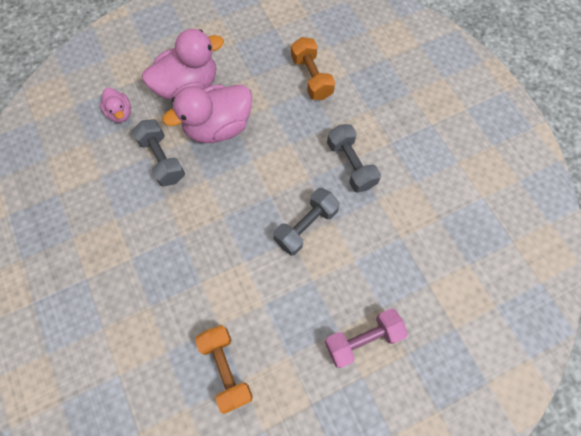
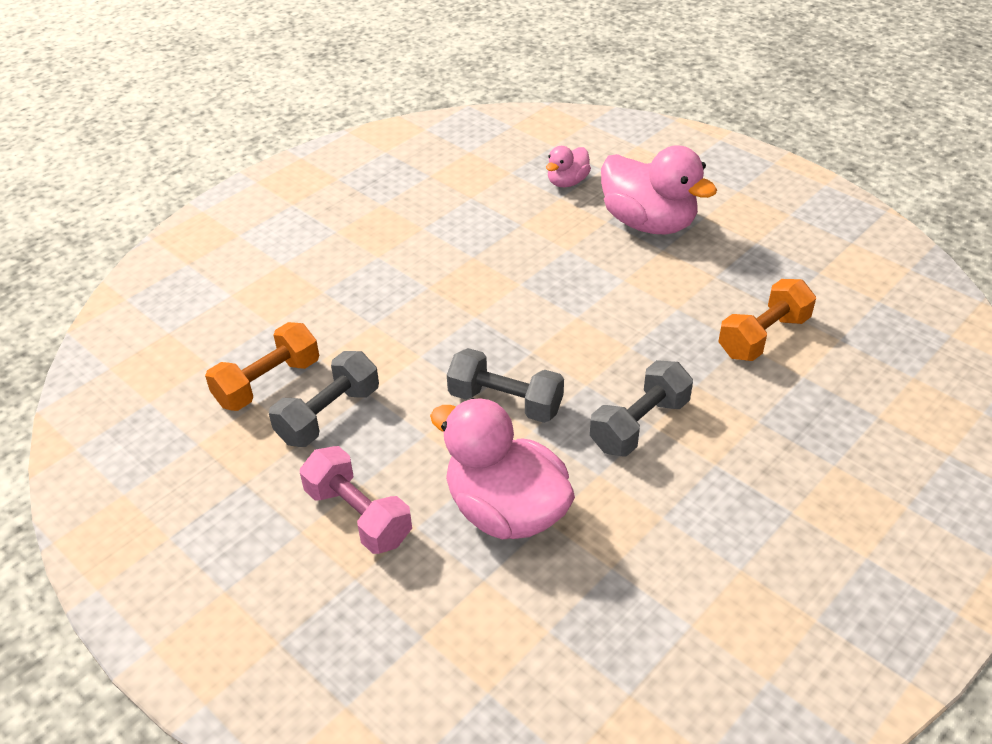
camera: 70 degrees right, 25 degrees down
grey dumbbell [132,119,185,187] -> grey dumbbell moved to [269,351,379,447]
pink duck [162,84,252,143] -> pink duck moved to [430,398,575,539]

